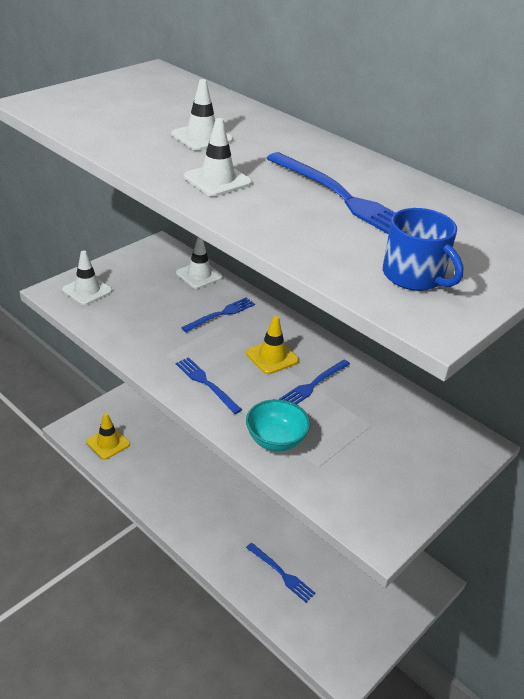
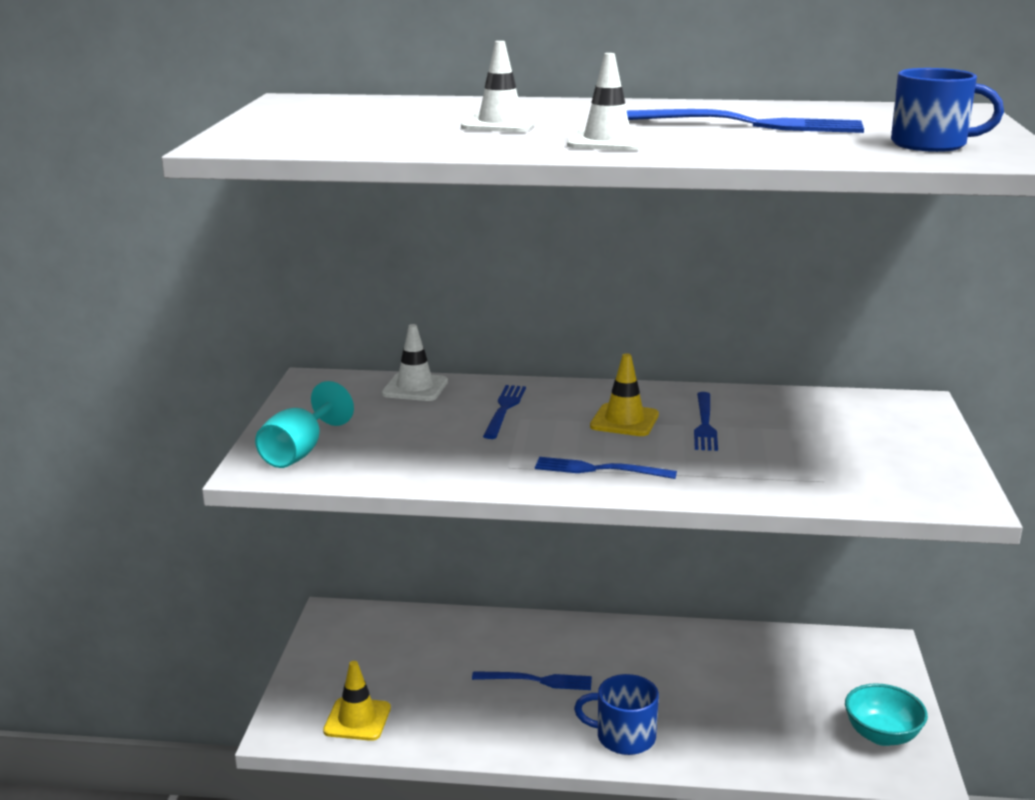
camera: 35 degrees left, 15 degrees down
white traffic cone [62,250,112,305] -> turquoise goblet [255,381,354,468]
turquoise bowl [246,399,310,451] -> turquoise bowl moved to [845,683,928,746]
blue fork [246,543,316,602] -> blue fork moved to [472,671,592,690]
none -> blue mug [574,674,659,755]

